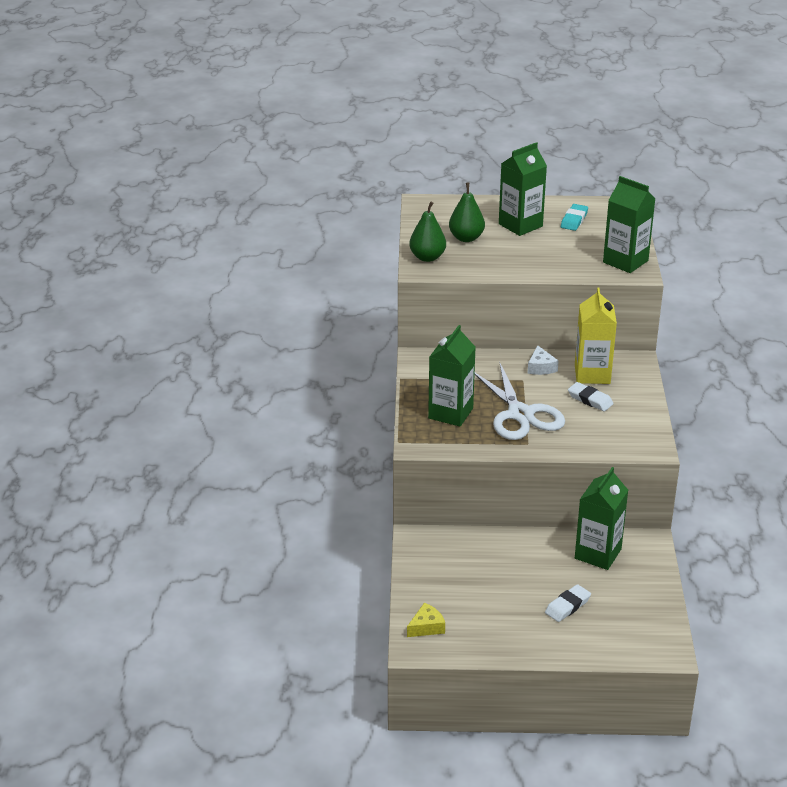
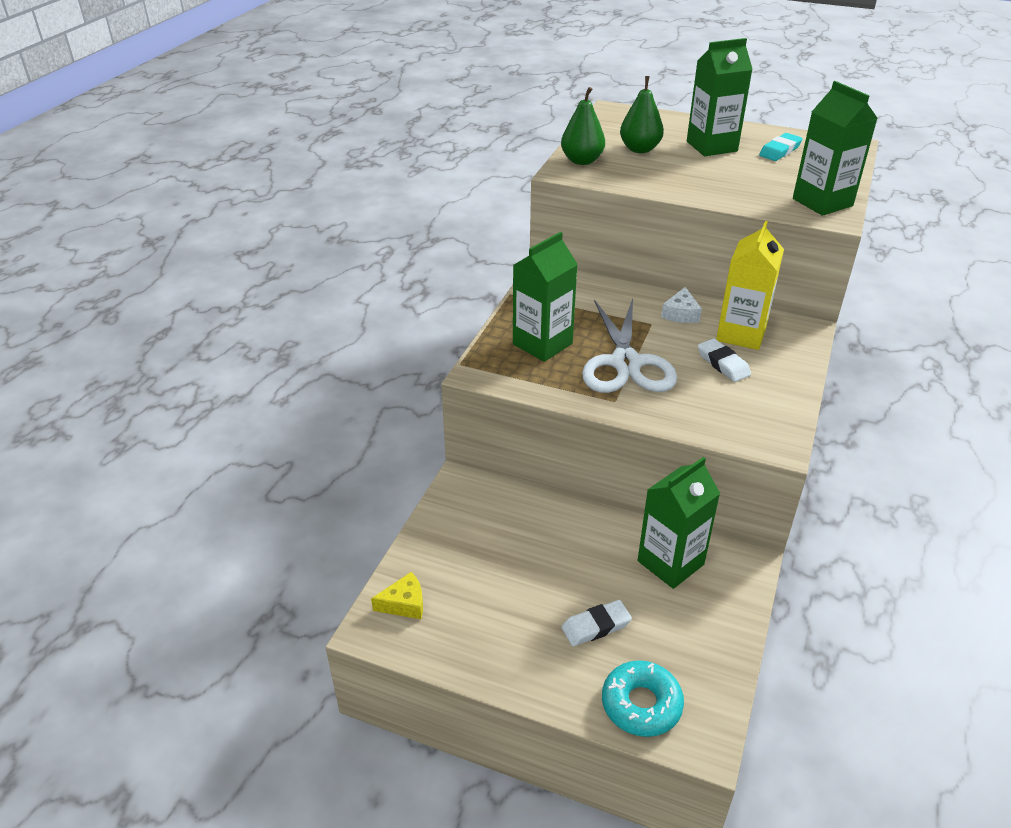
camera: 20 degrees right, 5 degrees up
none -> turquoise donut [602,660,684,737]

